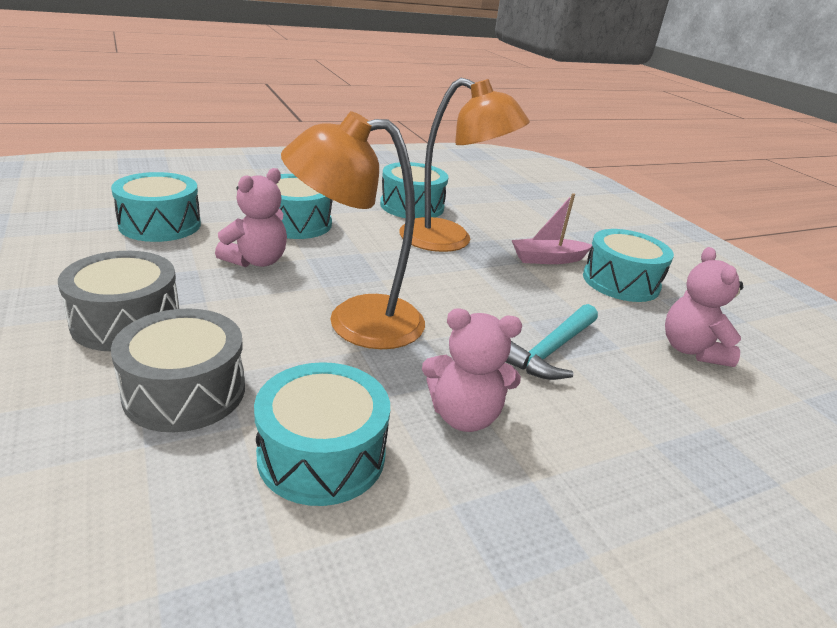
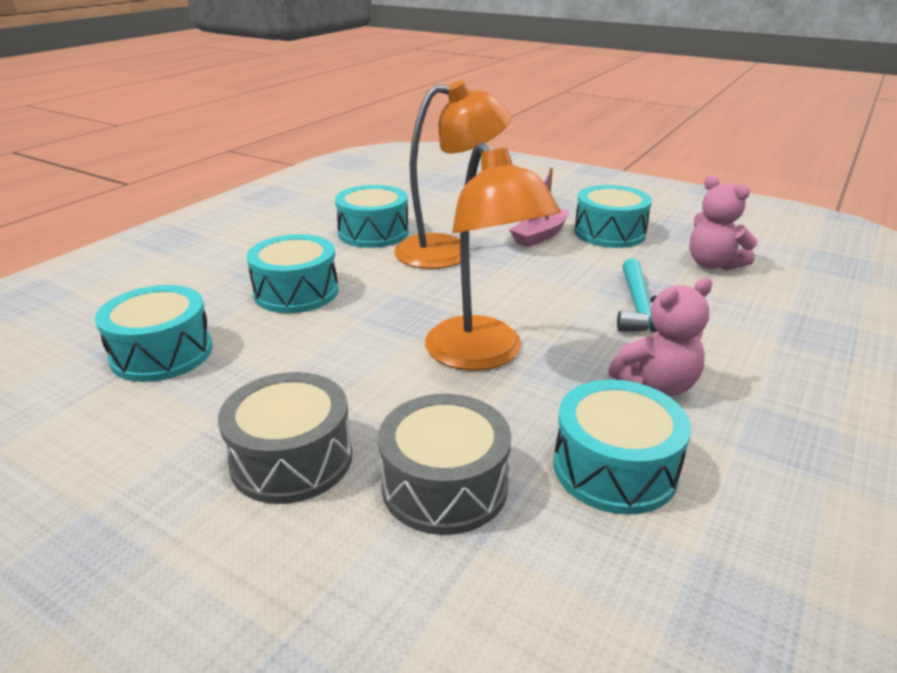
camera: 30 degrees left, 0 degrees up
pink teddy bear [215,168,287,267] -> none
orange lamp [281,111,425,349] -> orange lamp turned 75 degrees counterclockwise [425,142,561,371]

